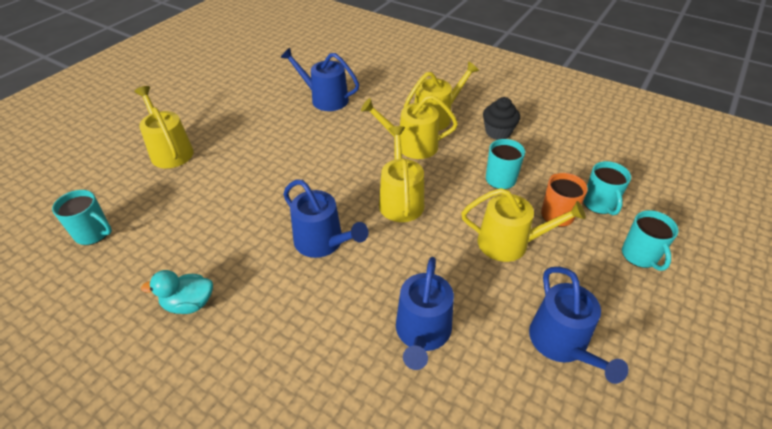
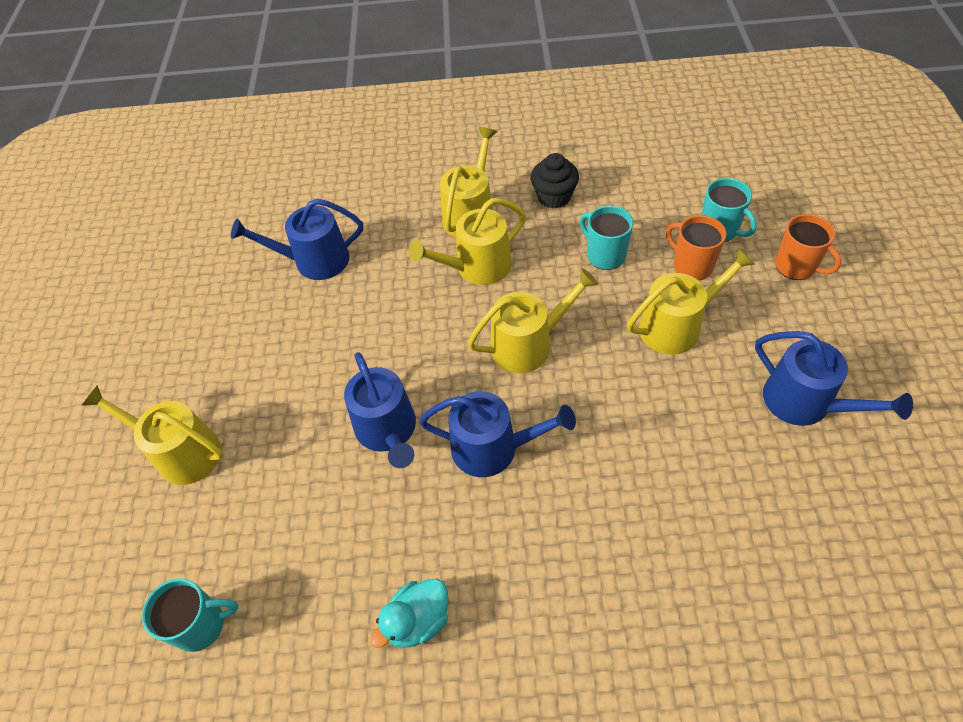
camera: 30 degrees left, 10 degrees up
yellow watering can [379,126,424,222] -> yellow watering can turned 105 degrees clockwise [468,268,598,373]
blue watering can [396,257,454,370] -> blue watering can moved to [344,352,416,468]
turquoise mug [622,210,678,271] -> orange mug [775,214,842,280]

